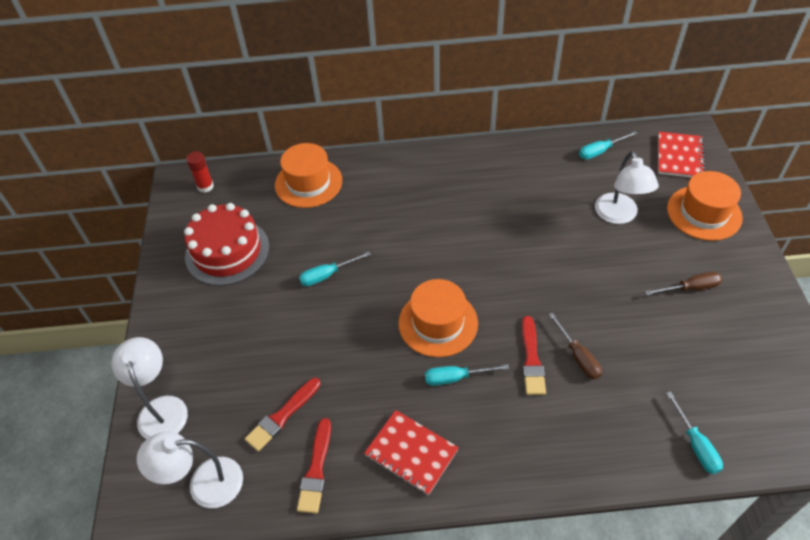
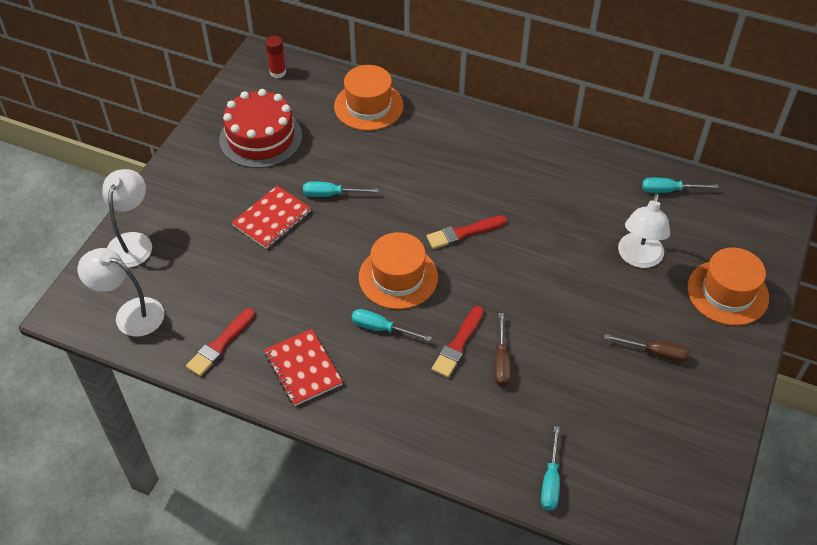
camera: 25 degrees right, 0 degrees up
red brush [245,378,321,452] -> red brush moved to [426,216,507,249]
red notebook [658,132,705,178] -> red notebook moved to [232,186,311,249]

